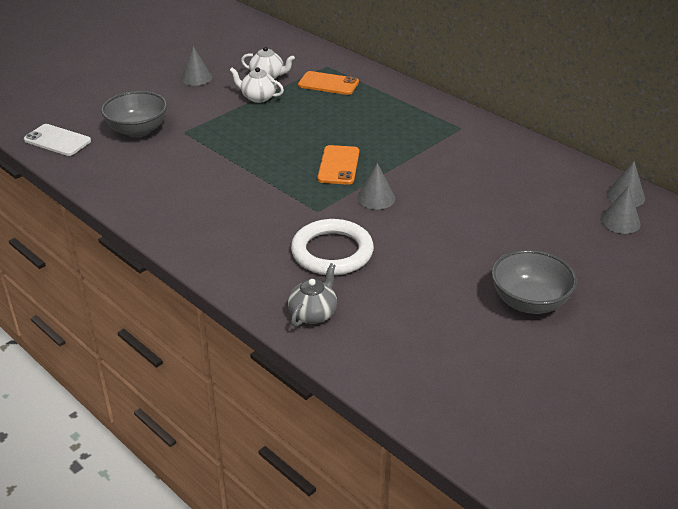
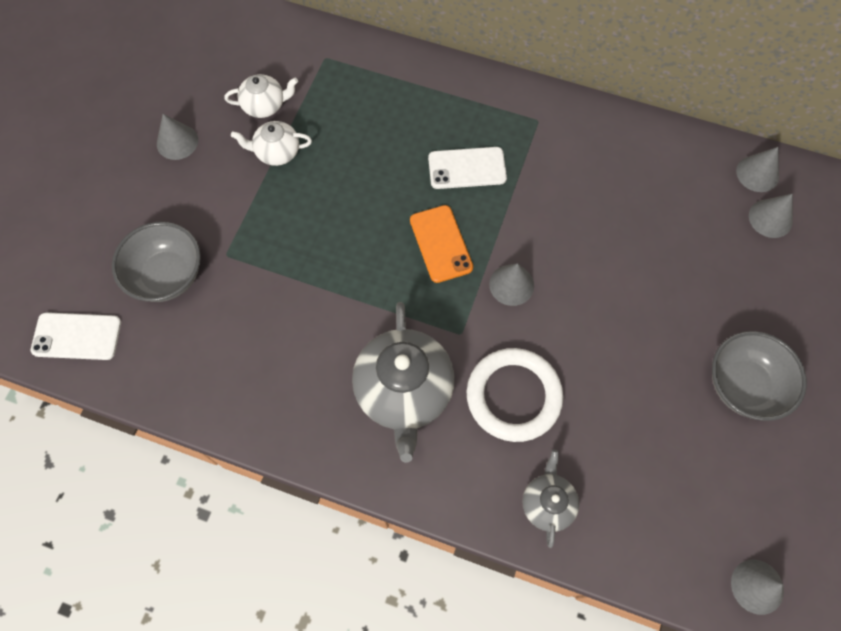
camera: 25 degrees left, 30 degrees up
orange phone [298,71,359,95] -> none
none -> grey teapot [352,302,455,463]
none -> white phone [428,147,507,189]
none -> grey cone [731,560,784,615]

